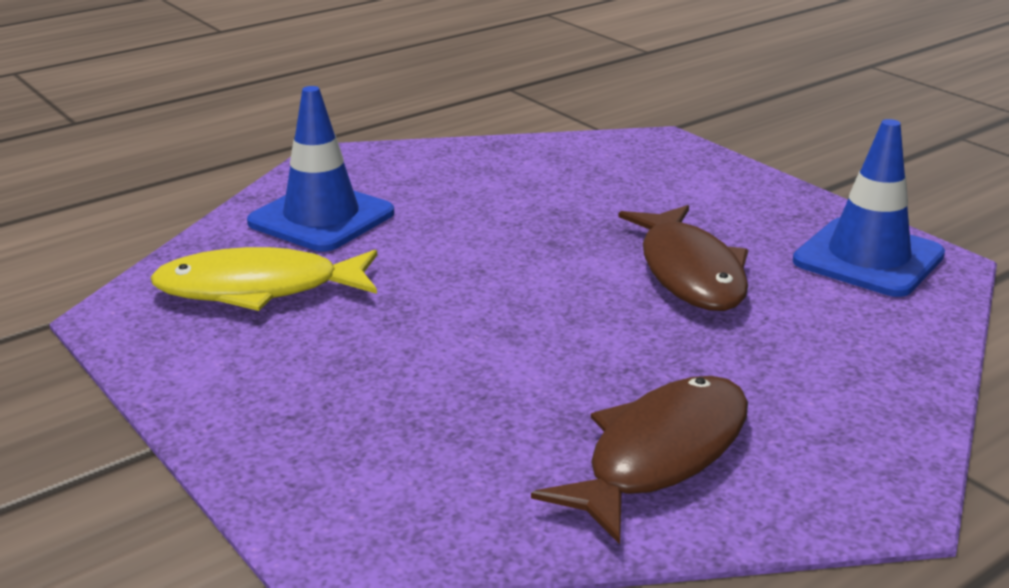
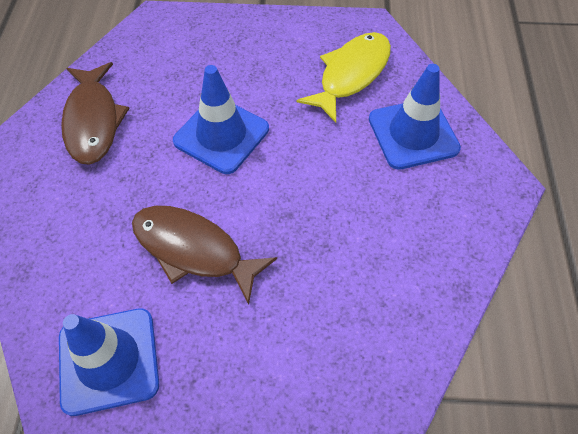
camera: 130 degrees right, 30 degrees up
none -> blue traffic cone [173,65,269,174]

